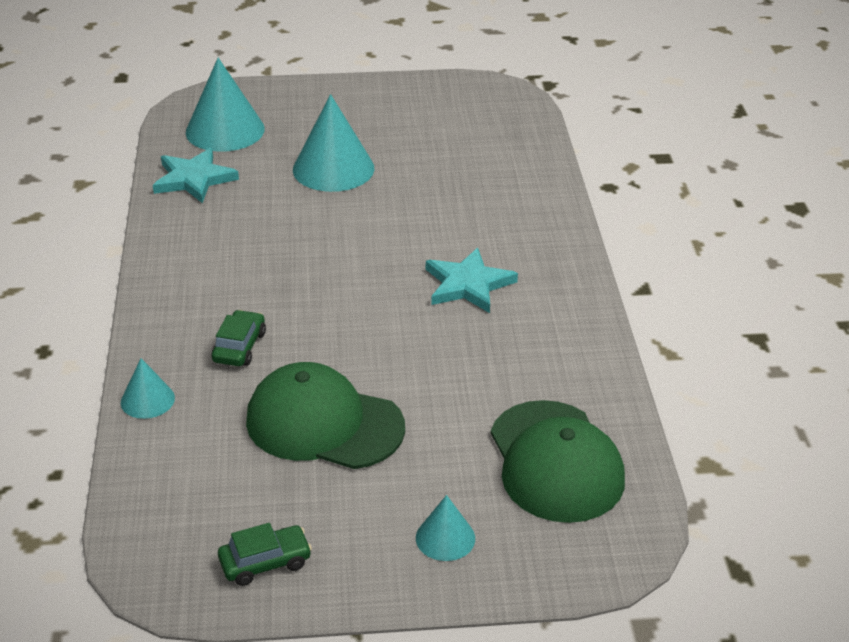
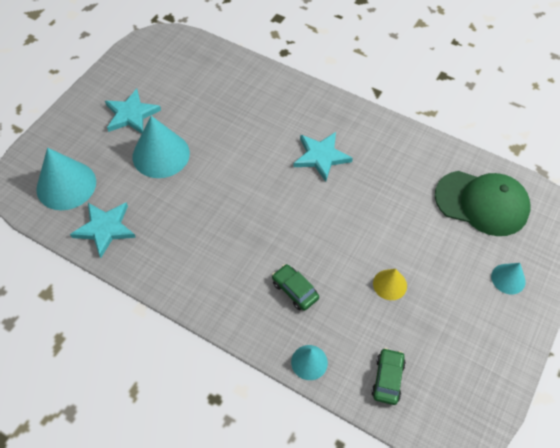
camera: 55 degrees left, 20 degrees up
green car [218,523,312,586] -> green car moved to [371,348,406,405]
green cap [246,362,405,469] -> yellow cone [373,269,407,300]
none -> turquoise star [105,89,161,134]

